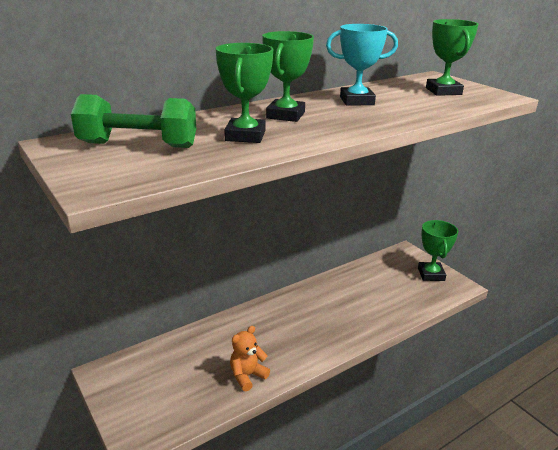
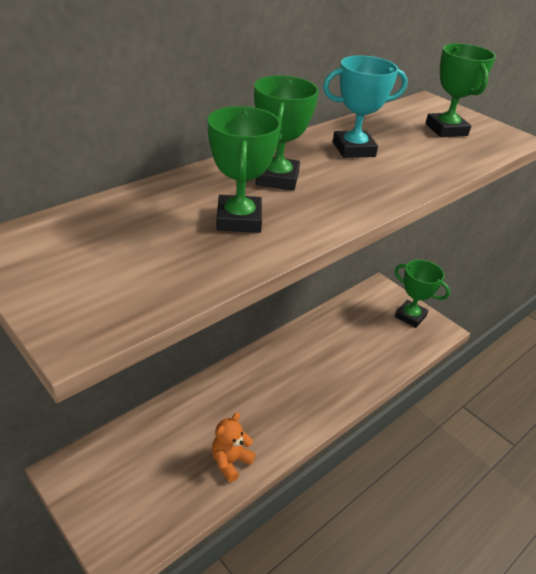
camera: 10 degrees left, 10 degrees up
green dumbbell [71,94,196,148] -> none
green trophy [418,220,458,281] -> green trophy turned 45 degrees counterclockwise [395,260,450,328]

